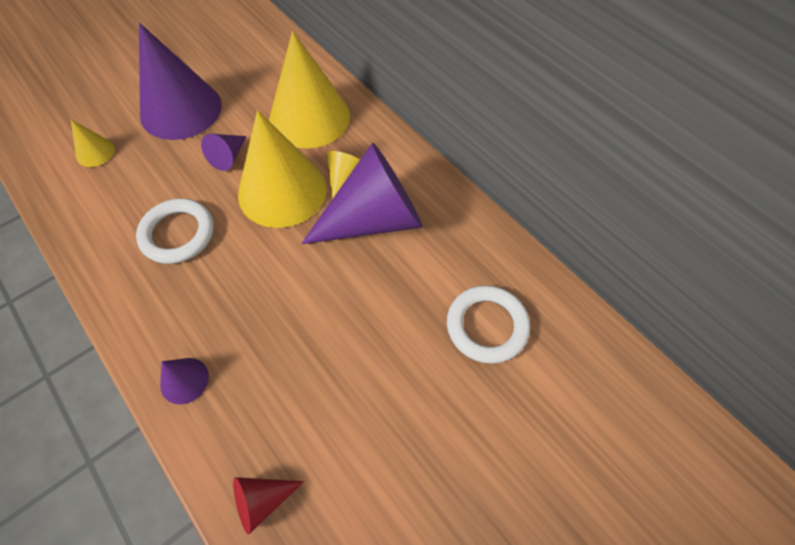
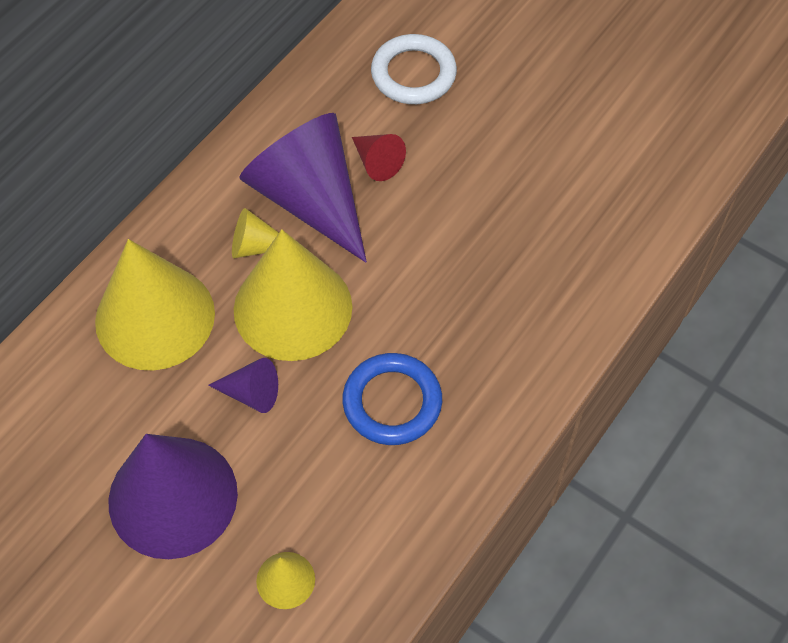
camera: 105 degrees left, 0 degrees up
white ring [136,198,214,264] -> blue ring [343,353,442,445]
purple cone [160,358,209,404] -> none
red cone [233,477,304,534] -> red cone moved to [352,134,406,181]

